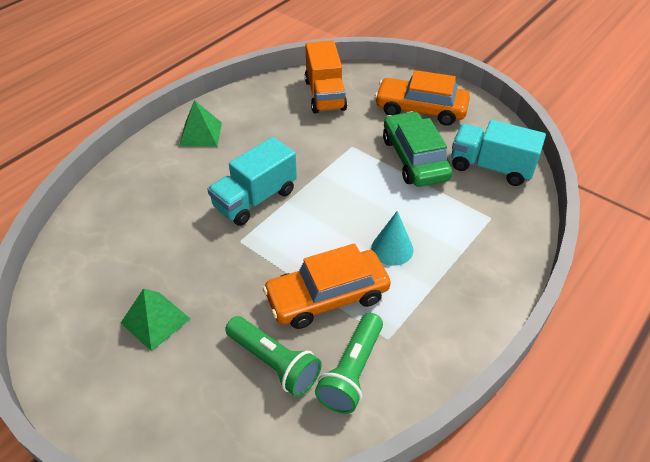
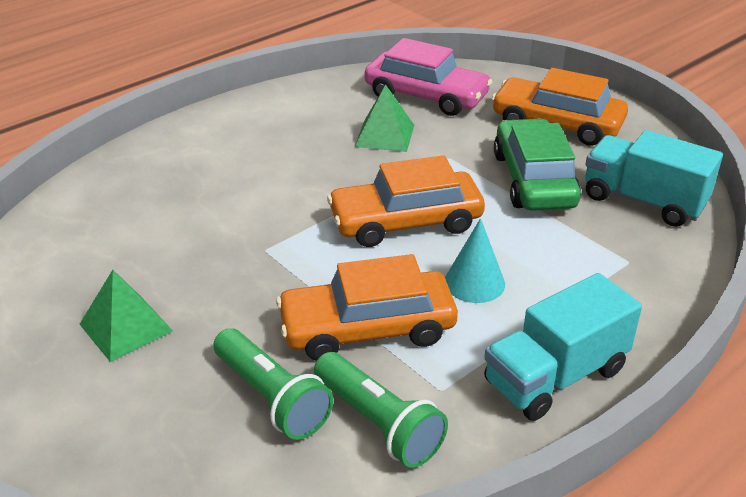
camera: 10 degrees right, 10 degrees down
green pyramid [180,100,222,147] -> green pyramid moved to [355,84,414,152]
turquoise truck [207,137,297,226] -> turquoise truck moved to [484,273,642,421]
orange truck [305,40,347,113] -> pink car [364,38,492,116]
green flashlight [315,313,383,414] -> green flashlight turned 75 degrees counterclockwise [314,352,448,468]
none -> orange car [327,155,485,247]

